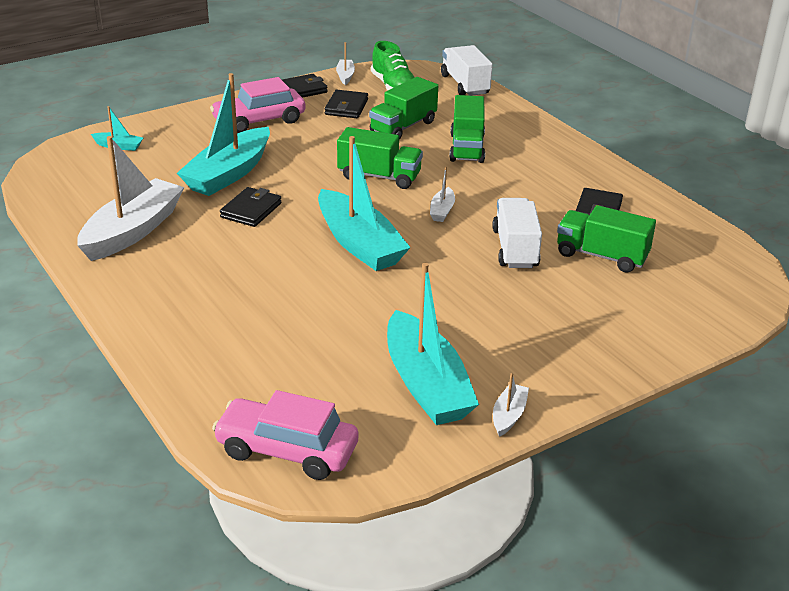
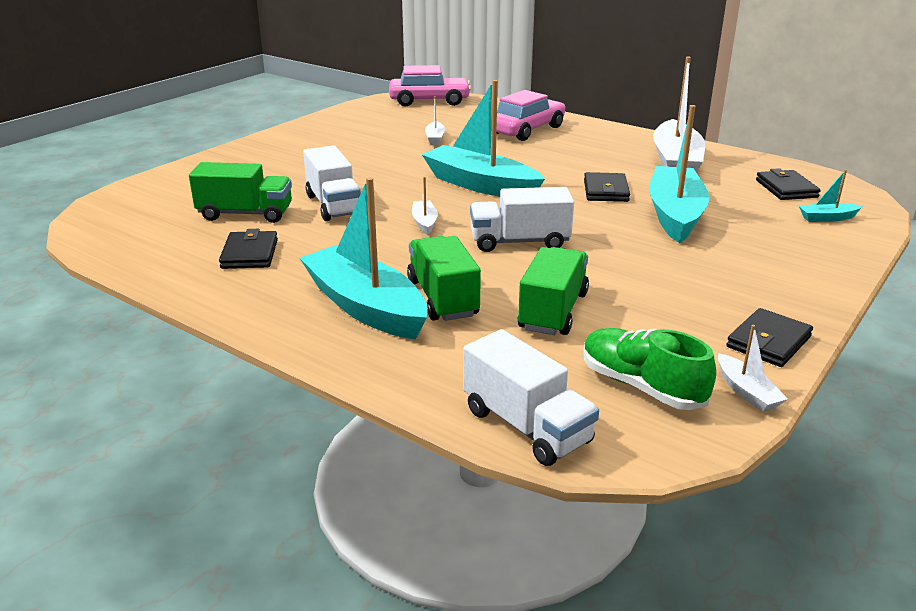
camera: 160 degrees right, 5 degrees down
pink car [210,77,306,133] -> pink car moved to [491,90,565,141]
black wallet [324,90,368,118] -> black wallet moved to [756,168,821,200]
green truck [337,127,423,189] -> white truck [470,187,574,252]
turquoise boat [387,263,479,425] -> turquoise boat moved to [300,177,428,340]
white boat [493,373,529,437] -> white boat moved to [425,96,445,145]

